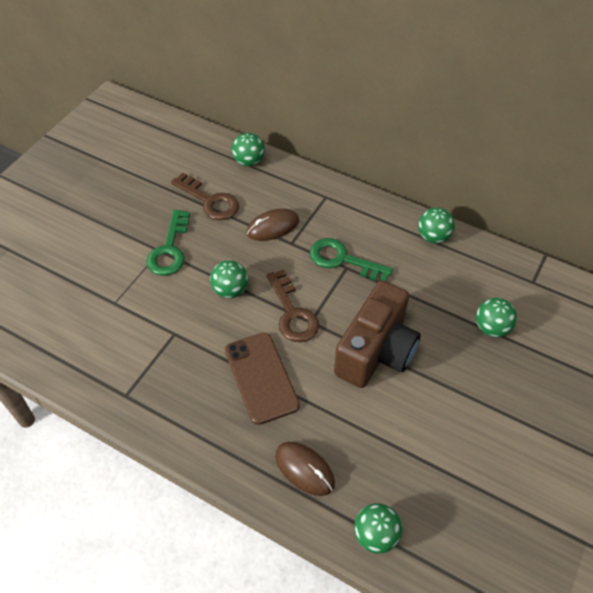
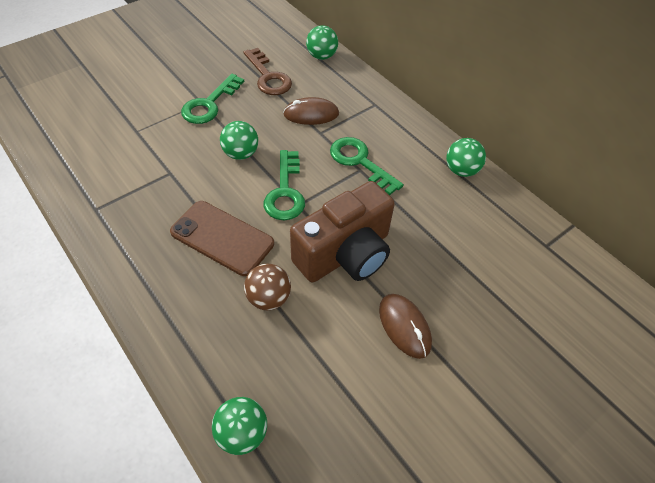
camera: 20 degrees right, 0 degrees up
brown phone [225,333,300,425] -> brown phone turned 60 degrees counterclockwise [170,201,274,276]
brown key [267,270,319,342] -> green key [263,150,305,221]
brown mouse [275,442,335,496] -> brown mouse moved to [379,294,432,359]
green ball [476,298,517,337] -> none
none -> brown ball [244,264,291,311]

